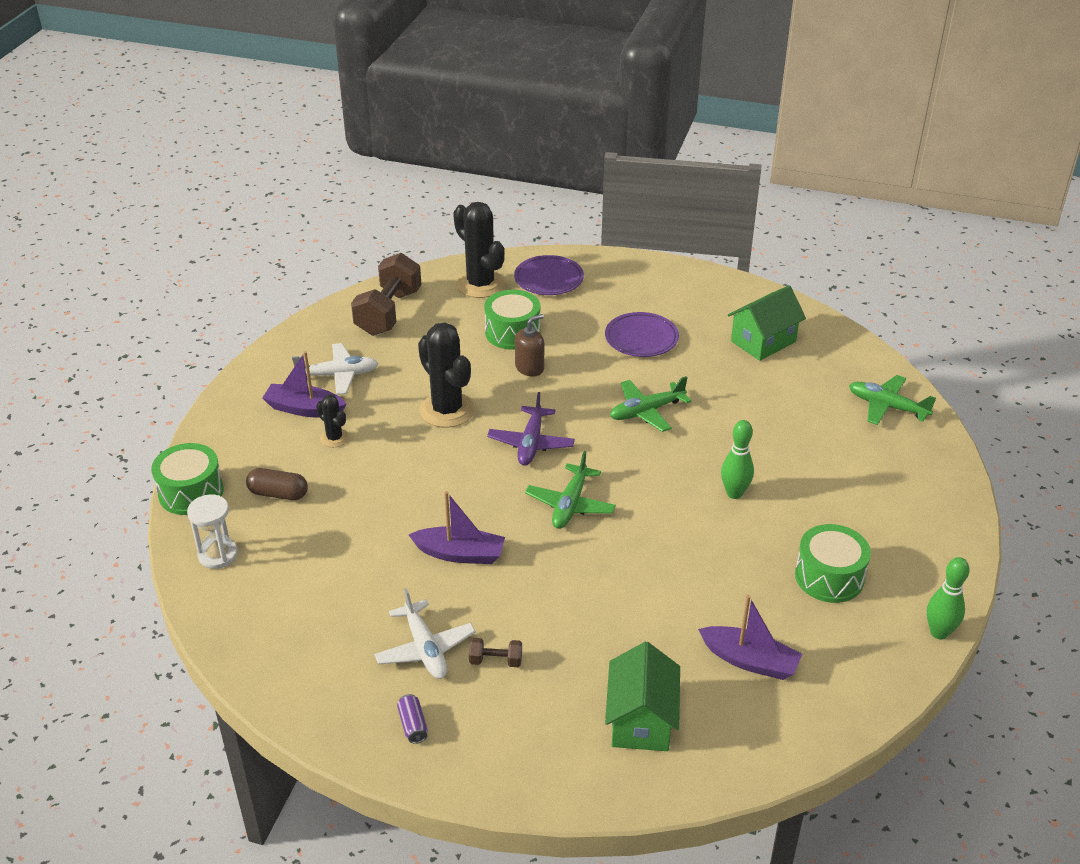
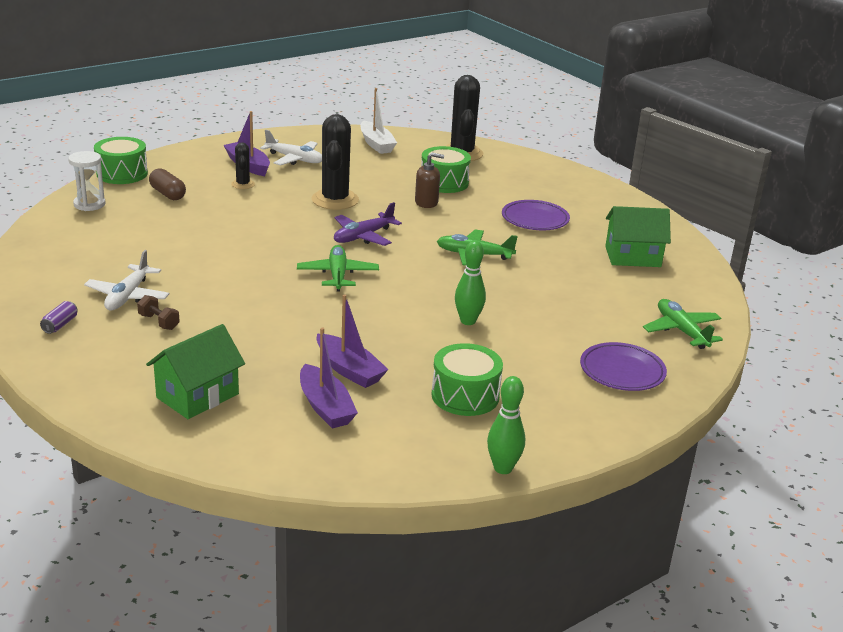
camera: 35 degrees right, 10 degrees down
brown dumbbell [351,253,421,336] -> white boat [361,88,397,154]
purple boat [409,491,505,564] -> purple boat moved to [317,294,389,388]
purple plate [514,255,584,295] -> purple plate moved to [580,342,667,391]
green plane [525,451,616,529] -> green plane turned 120 degrees clockwise [297,245,379,291]

